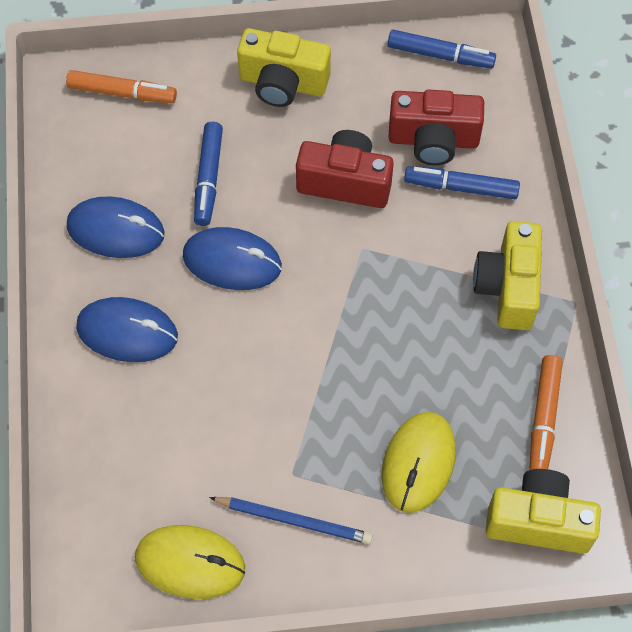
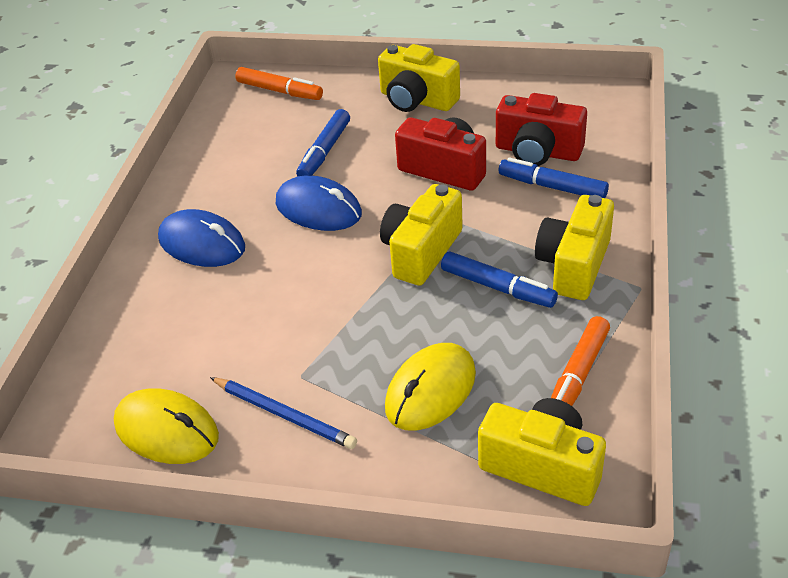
camera: 20 degrees right, 20 degrees down
blue mouse [66,196,165,258] -> none
blue marker [388,30,496,68] -> blue marker moved to [441,252,558,308]
none -> yellow camera [380,184,463,286]

